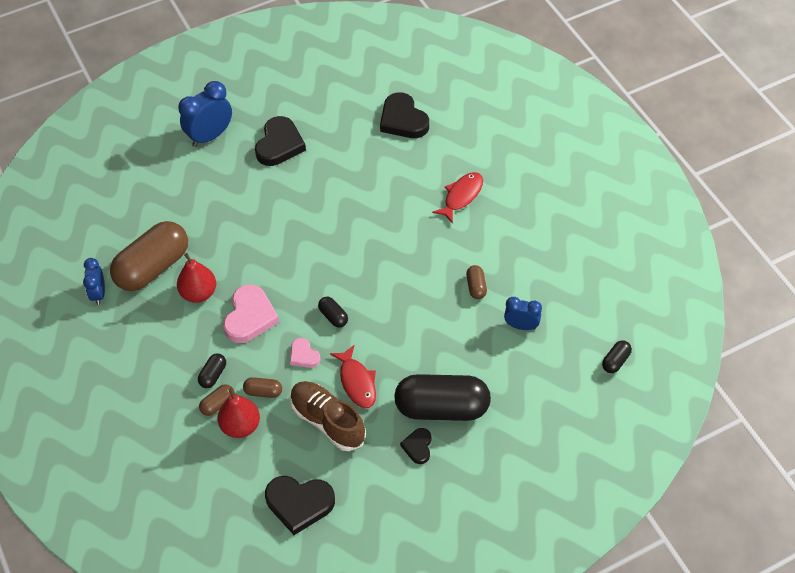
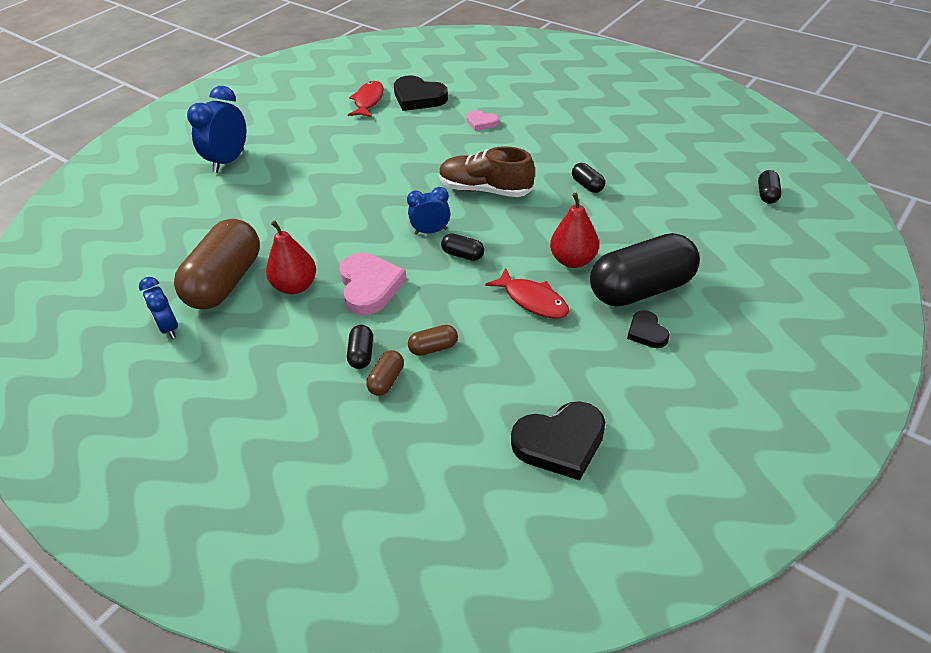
camera: 25 degrees left, 10 degrees down
red pear [218,388,260,438] -> red pear moved to [550,193,599,268]
black heart [255,116,306,166] -> none
pink heart [290,338,321,368] -> pink heart moved to [466,110,499,131]
brown shoe [290,381,366,451] -> brown shoe moved to [439,146,535,197]
red fish [432,172,483,224] -> red fish moved to [348,81,384,117]
brown capsule [466,265,487,299] -> black capsule [572,163,605,193]
blue clock [504,297,542,330] -> blue clock moved to [407,187,450,235]

